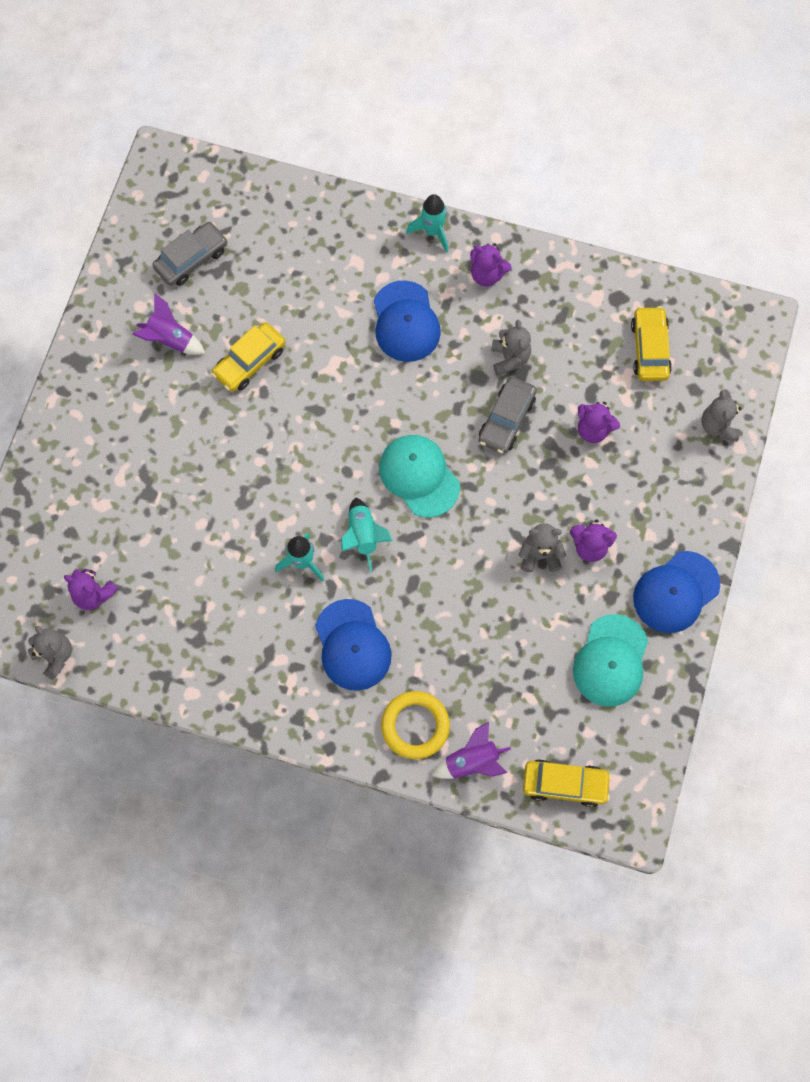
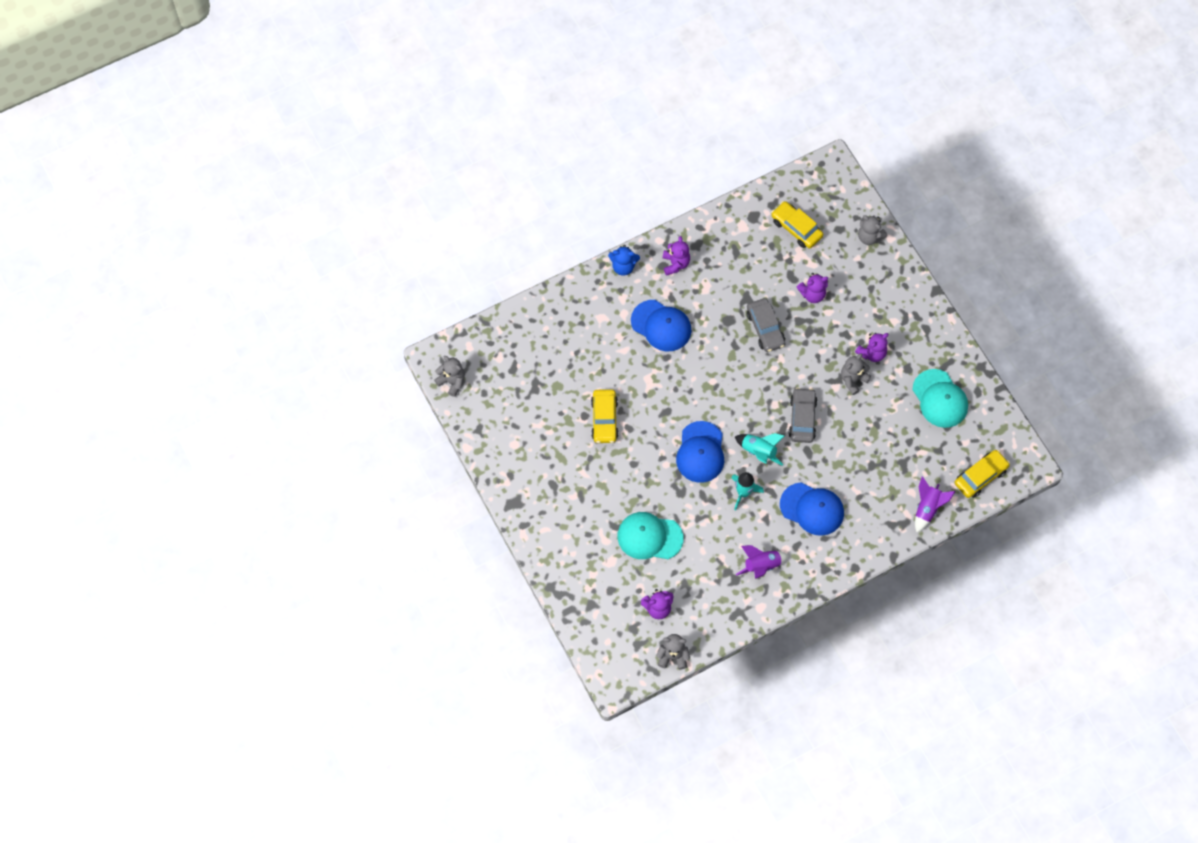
camera: 45 degrees left, 5 degrees down
purple rocket [132,293,206,355] -> purple rocket moved to [736,545,789,579]
grey car [152,222,228,286] -> grey car moved to [789,387,817,443]
turquoise cap [379,435,460,518] -> turquoise cap moved to [618,512,683,559]
yellow ring [381,691,450,759] -> none
turquoise rocket [406,194,448,253] -> blue teddy bear [608,245,640,276]
purple teddy bear [470,243,512,286] -> purple teddy bear turned 75 degrees counterclockwise [663,236,690,276]
grey teddy bear [491,320,531,376] -> grey teddy bear moved to [434,356,465,397]
blue cap [633,551,720,633] -> blue cap moved to [676,421,724,483]

